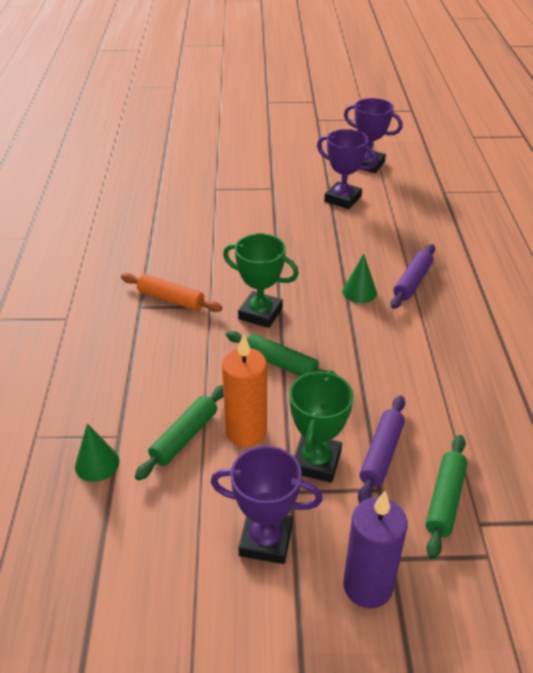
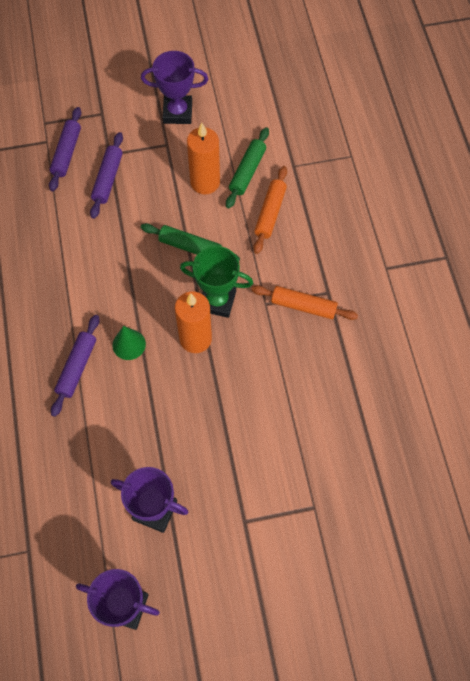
camera: 170 degrees right, 25 degrees up
green cone [75,423,119,482] -> none
green trophy [289,370,354,483] -> none
purple candle [344,491,408,608] -> none
green rolling pin [426,435,467,559] -> purple rolling pin [49,107,81,191]
none -> orange candle [175,291,212,353]
none -> orange rolling pin [253,166,287,254]

